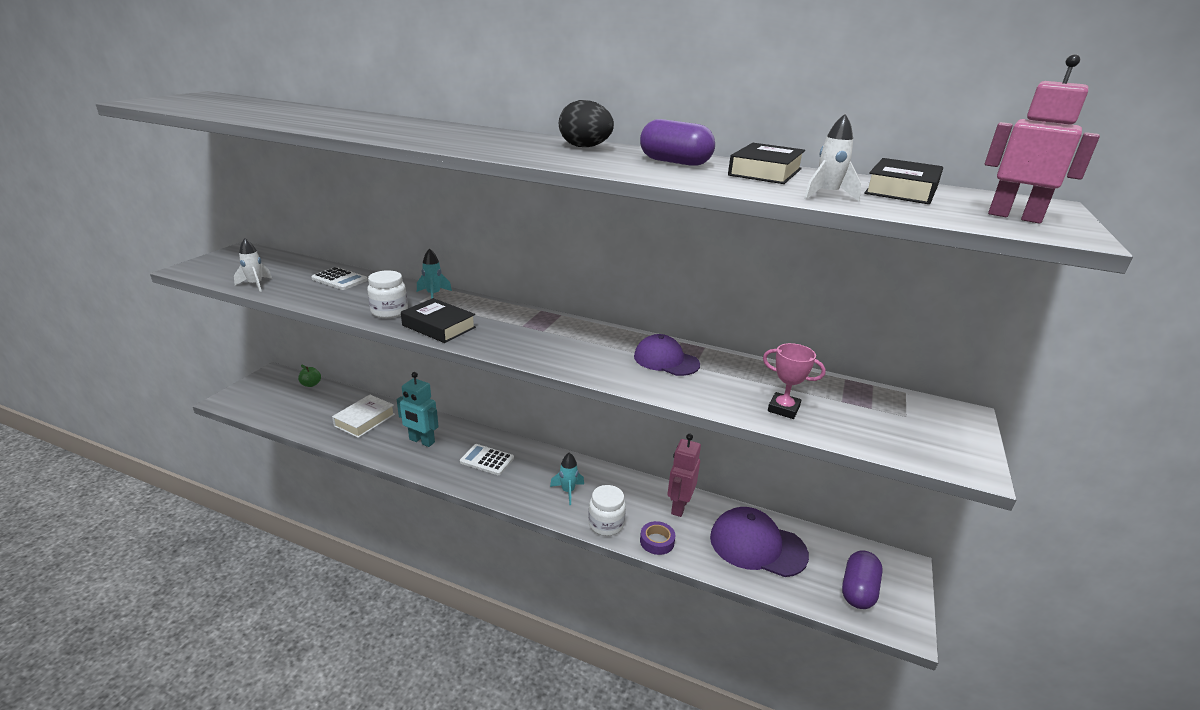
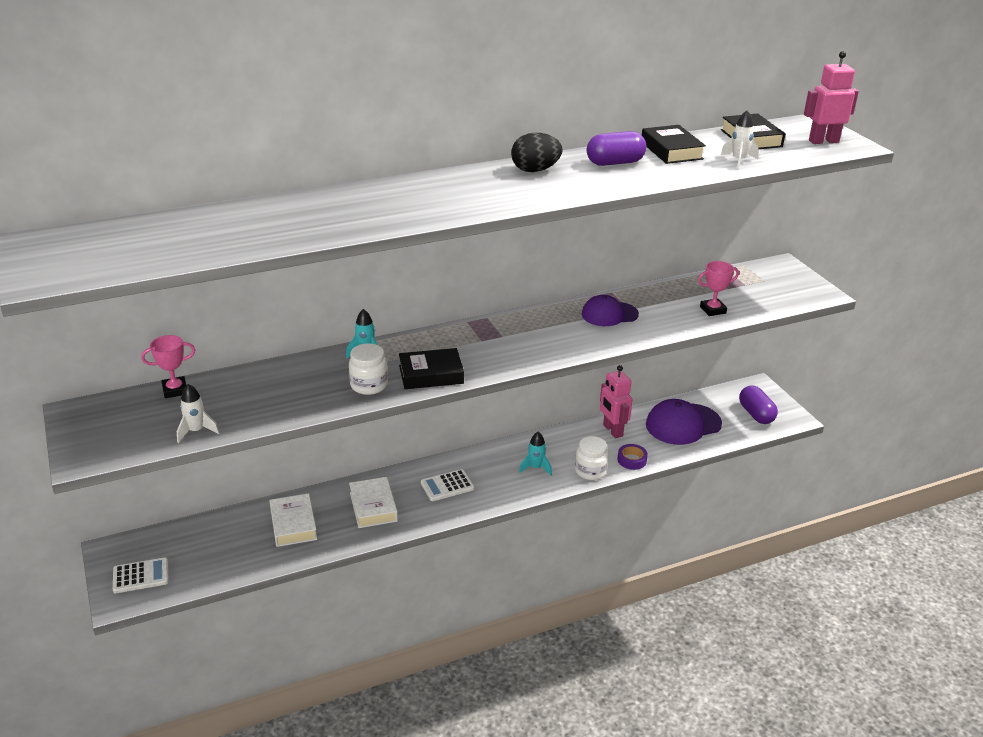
camera: 45 degrees left, 5 degrees up
green apple [298,365,321,387] -> none
white calculator [311,267,368,290] -> white calculator moved to [113,557,169,593]
turquoise robot [397,372,439,447] -> white book [349,477,398,528]
none -> pink trophy [141,335,195,398]

